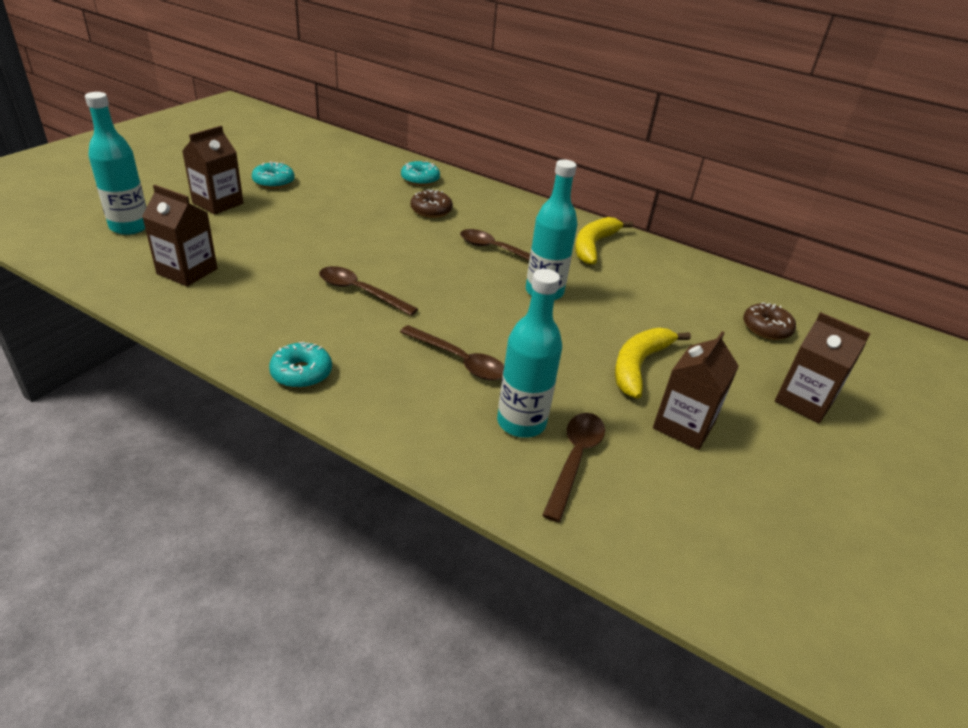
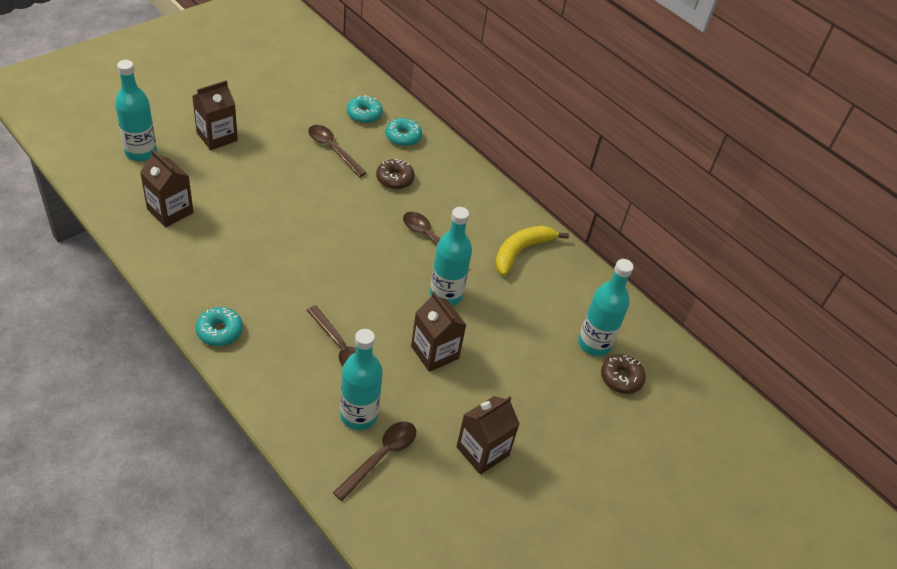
camera: 15 degrees right, 10 degrees up
turquoise donut [252,161,295,189] -> turquoise donut moved to [347,95,383,124]
brown spoon [319,266,418,316] -> brown spoon moved to [308,125,366,177]
yellow banana [615,328,691,399] -> none
brown carton [775,312,871,423] -> brown carton moved to [411,292,466,372]
none -> turquoise bottle [578,259,633,356]

